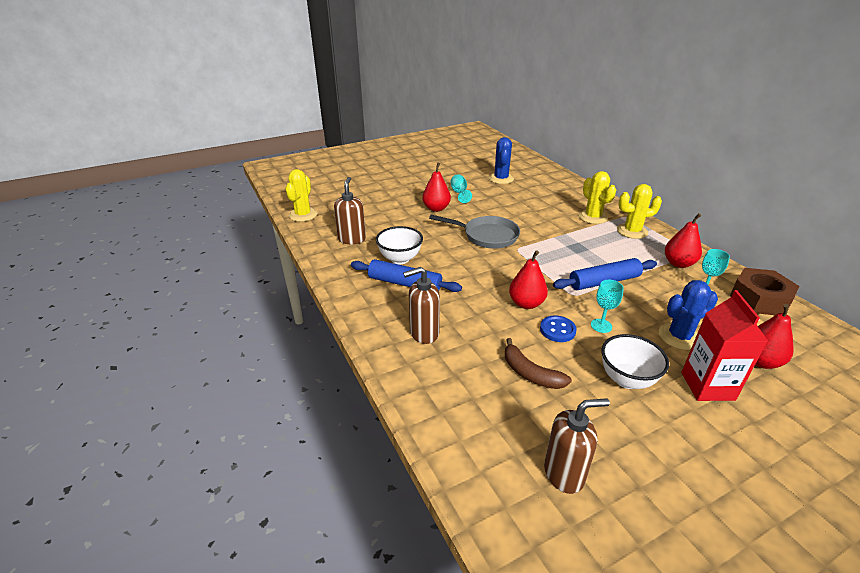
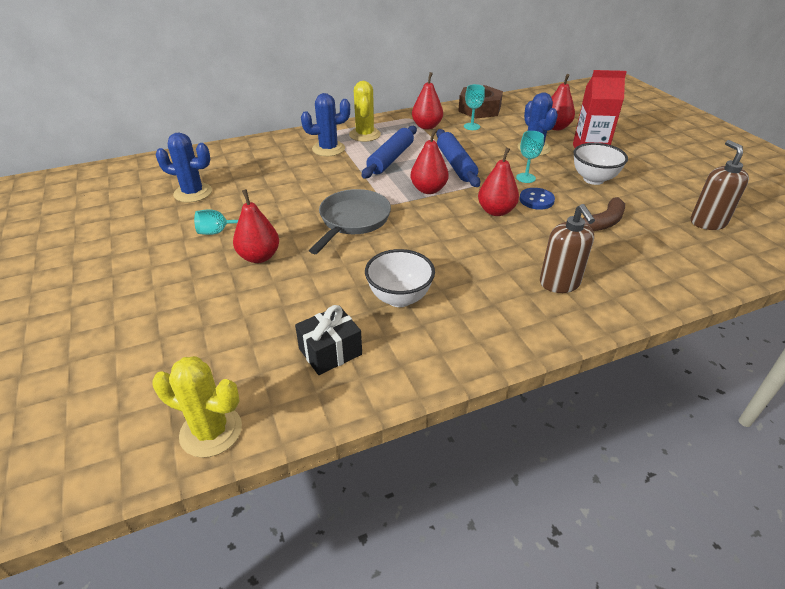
camera: 85 degrees left, 5 degrees up
brown soap dispenser [334,177,366,244] -> black gift [295,305,362,375]
blue rolling pin [351,259,462,292] -> blue rolling pin moved to [362,126,417,178]
yellow cactus [578,171,616,224] -> blue cactus [301,93,350,156]
none -> red pear [410,129,449,194]

